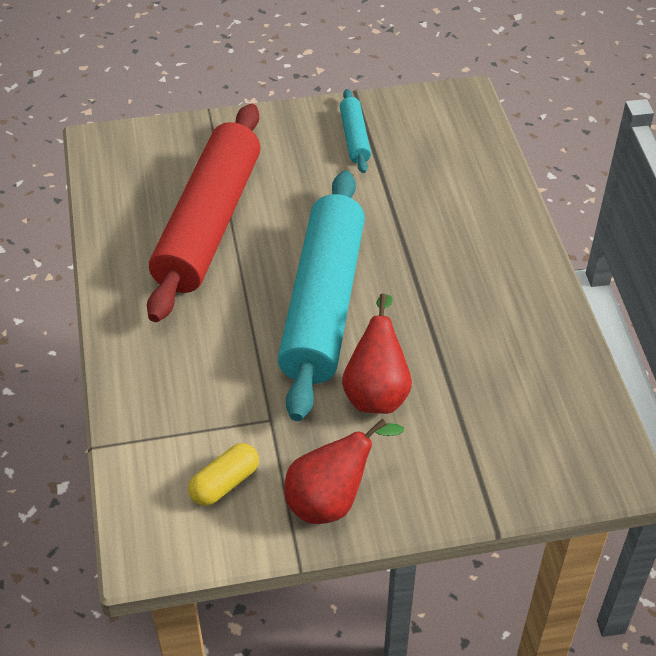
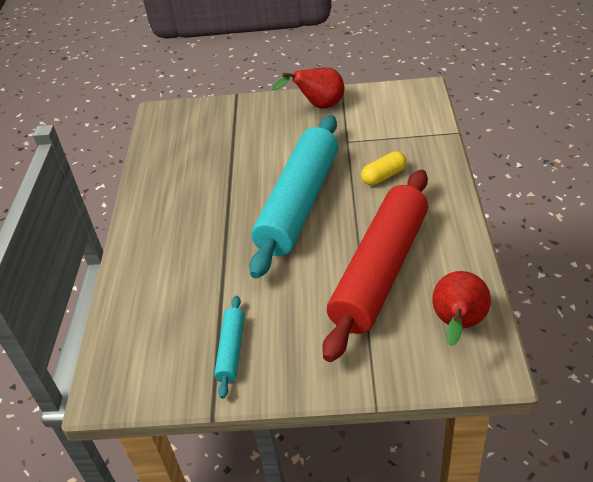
camera: 165 degrees left, 5 degrees down
yellow capsule [188,443,259,506] -> yellow capsule moved to [361,151,407,185]
red pear [342,294,412,414] -> red pear moved to [432,271,491,346]

